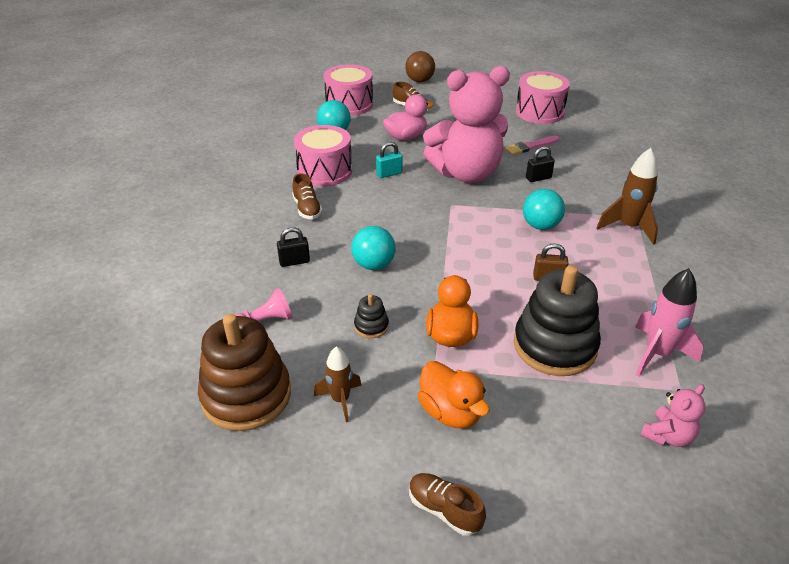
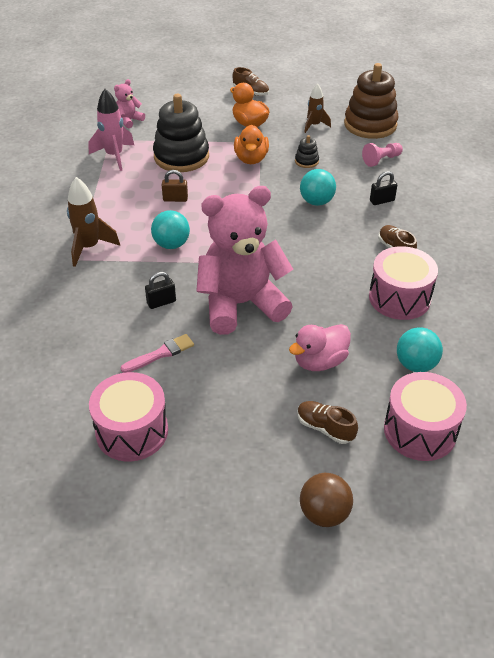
camera: 175 degrees right, 5 degrees up
turquoise padlock [376,142,403,178] -> none

